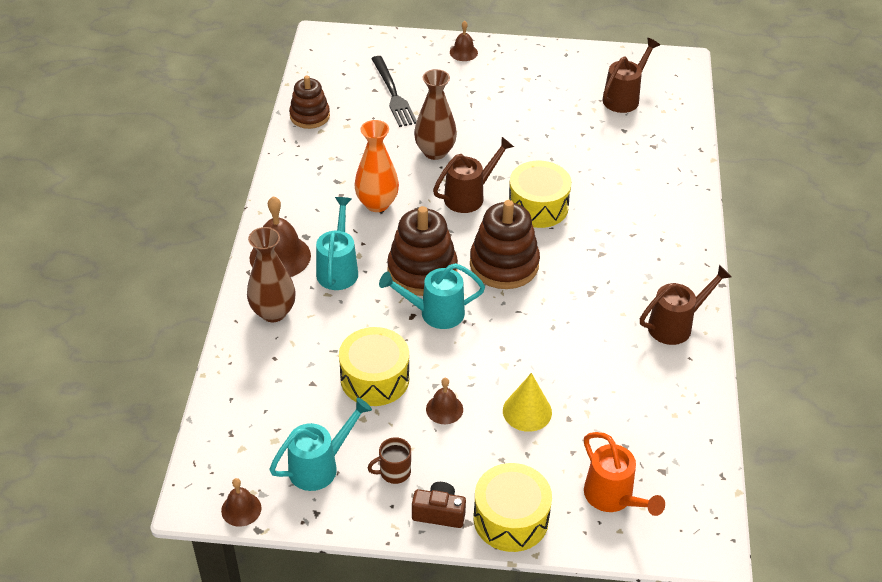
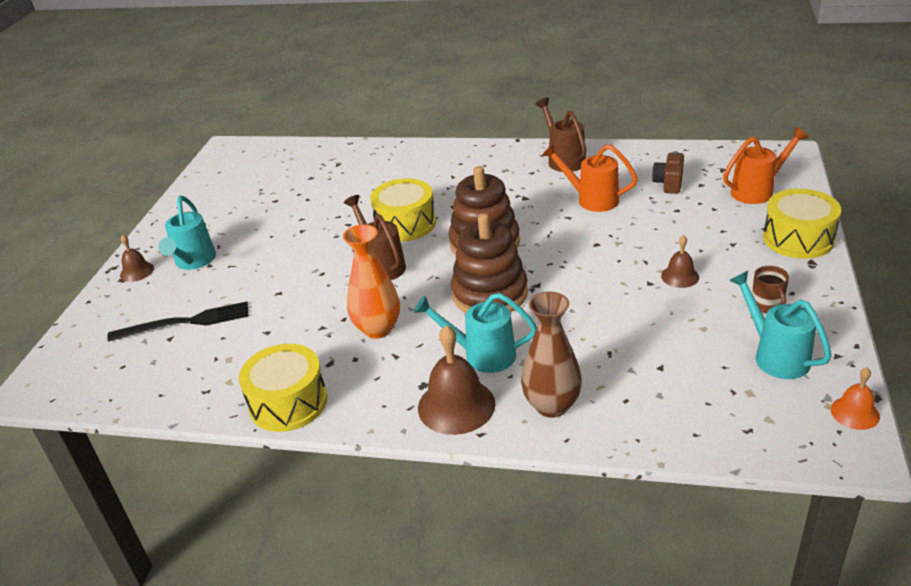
camera: 80 degrees left, 10 degrees down
brown bell [221,478,262,527] -> orange bell [831,368,880,430]
brown stacking toy [289,76,330,129] -> none
yellow drum [339,327,410,406] -> yellow drum moved to [239,344,328,432]
turquoise watering can [379,263,485,329] -> turquoise watering can moved to [158,196,216,270]
brown camera [412,482,466,528] -> brown camera moved to [652,151,684,194]
brown vase [414,69,457,160] -> none
yellow cone [503,373,552,432] -> none
brown watering can [603,38,660,113] -> none
none -> orange watering can [542,143,638,212]

